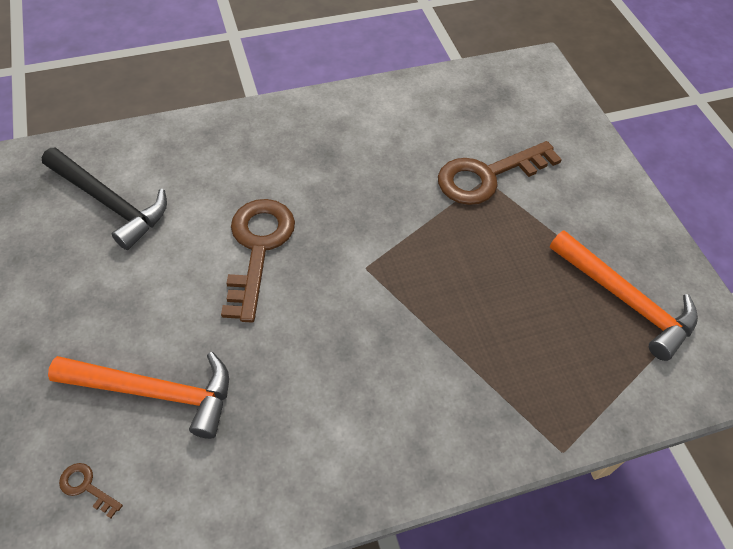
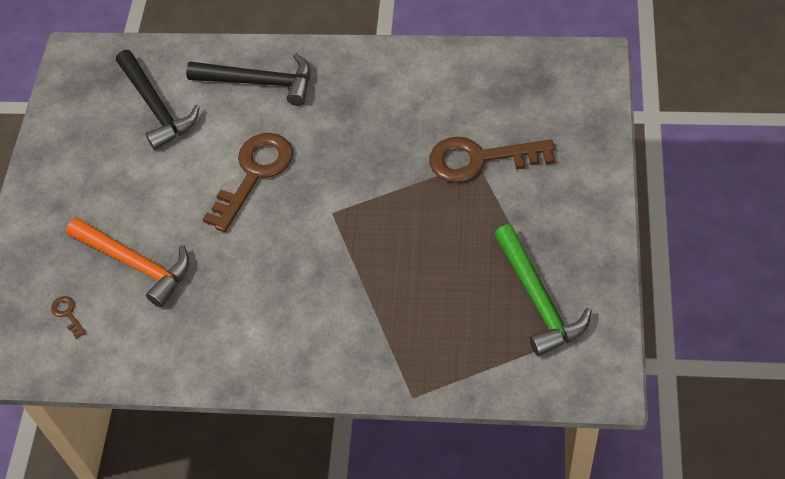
camera: 30 degrees right, 0 degrees up
orange hammer [550,230,698,361] -> green hammer [494,225,592,356]
none -> black hammer [186,53,310,106]

